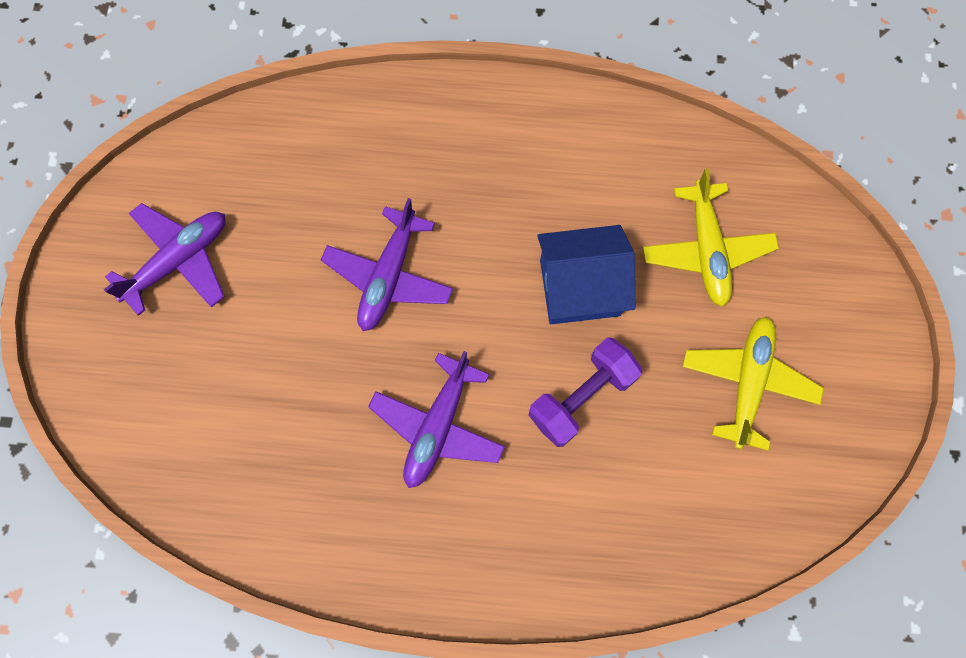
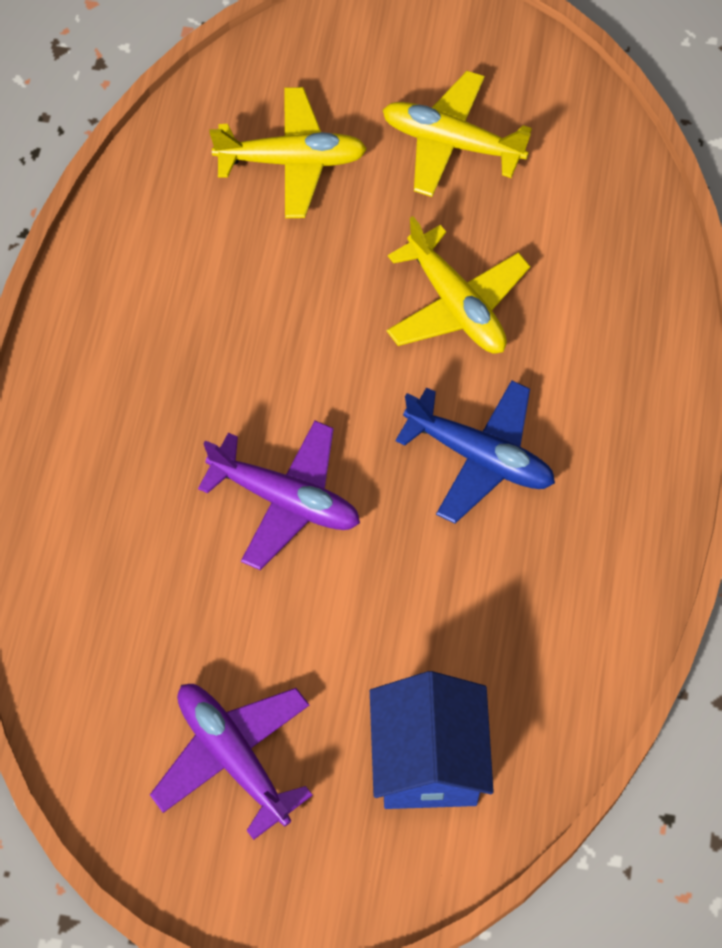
camera: 85 degrees left, 10 degrees down
purple plane [368,351,505,488] -> blue plane [395,380,555,524]
purple dumbbell [529,338,642,447] -> yellow plane [387,216,530,353]
blue house [537,225,635,324] -> blue house moved to [370,671,494,809]

